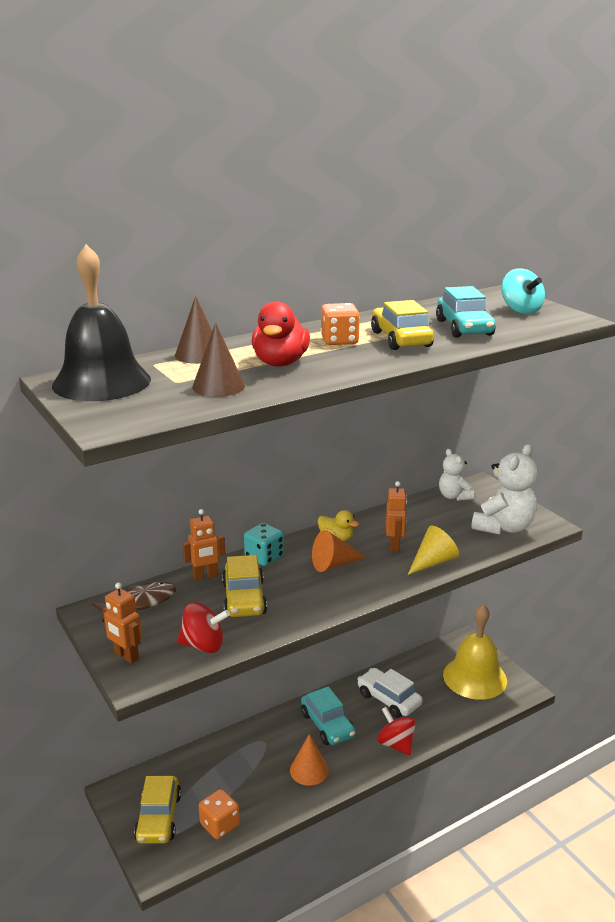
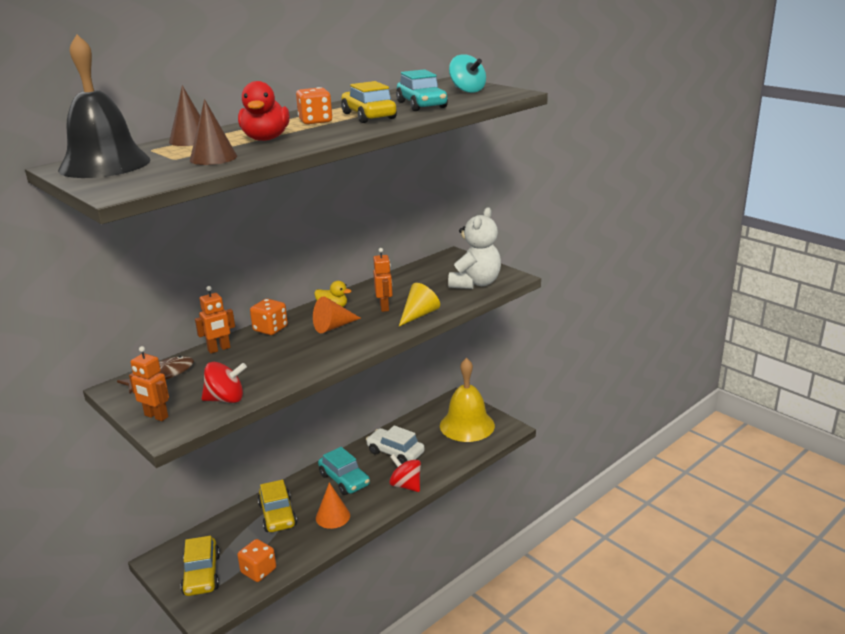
camera: 10 degrees left, 0 degrees up
yellow car [222,555,267,617] -> yellow car moved to [258,480,297,532]
turquoise dice [244,523,284,566] -> orange dice [250,299,288,335]
white teddy bear [439,449,474,501] -> none

